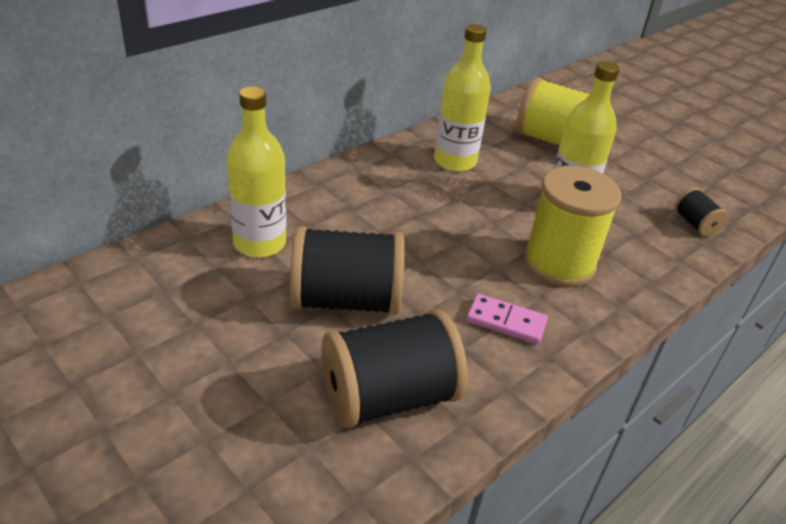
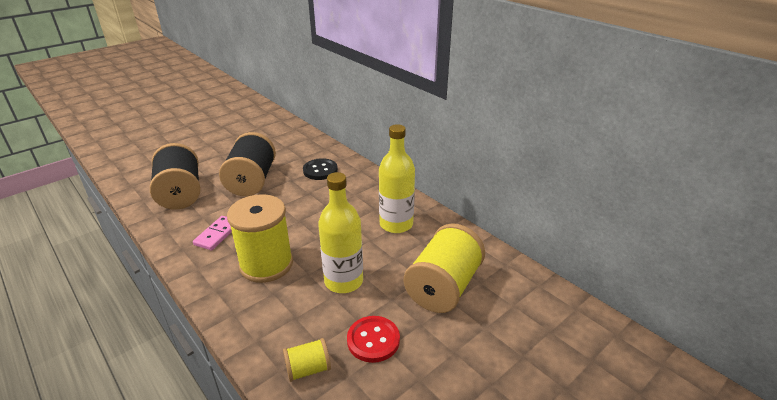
camera: 95 degrees right, 5 degrees down
yellow bottle [227,86,286,258] -> none
black spool [674,188,728,237] -> yellow spool [283,338,331,382]
none -> black button [303,158,338,180]
none -> red button [347,316,400,363]

